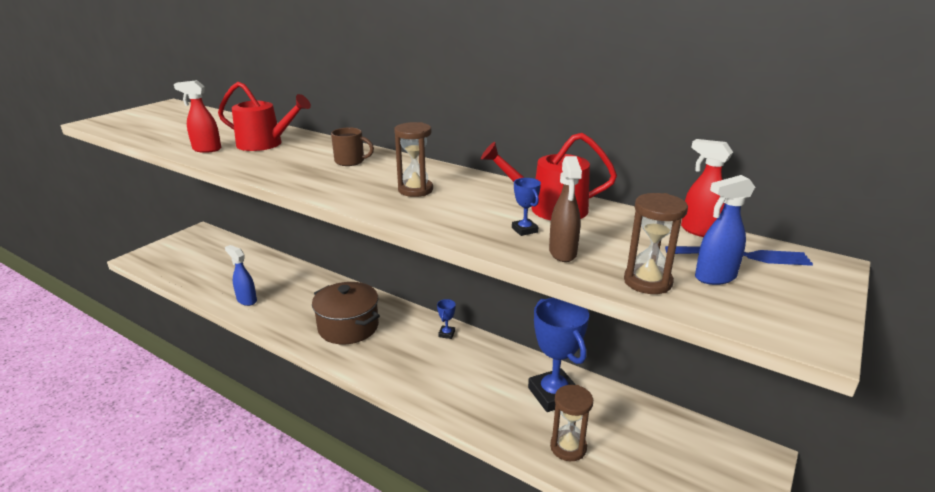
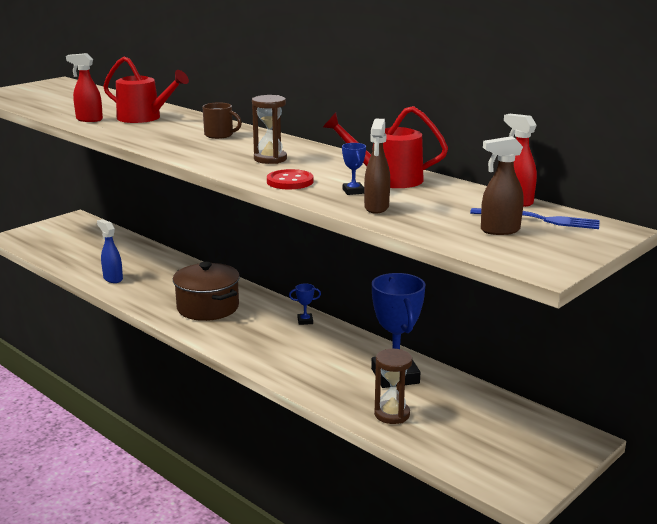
camera: 10 degrees right, 5 degrees down
blue trophy [437,299,456,339] -> blue trophy turned 60 degrees clockwise [289,283,321,325]
brown hourglass [624,193,688,294] -> none
blue spray bottle [695,175,755,285] -> brown spray bottle [481,136,524,235]
none -> red button [267,169,314,189]

